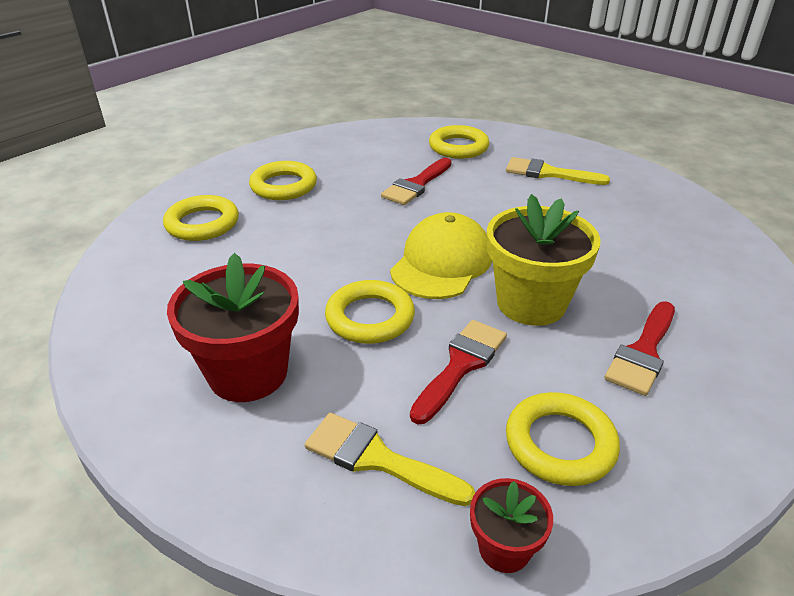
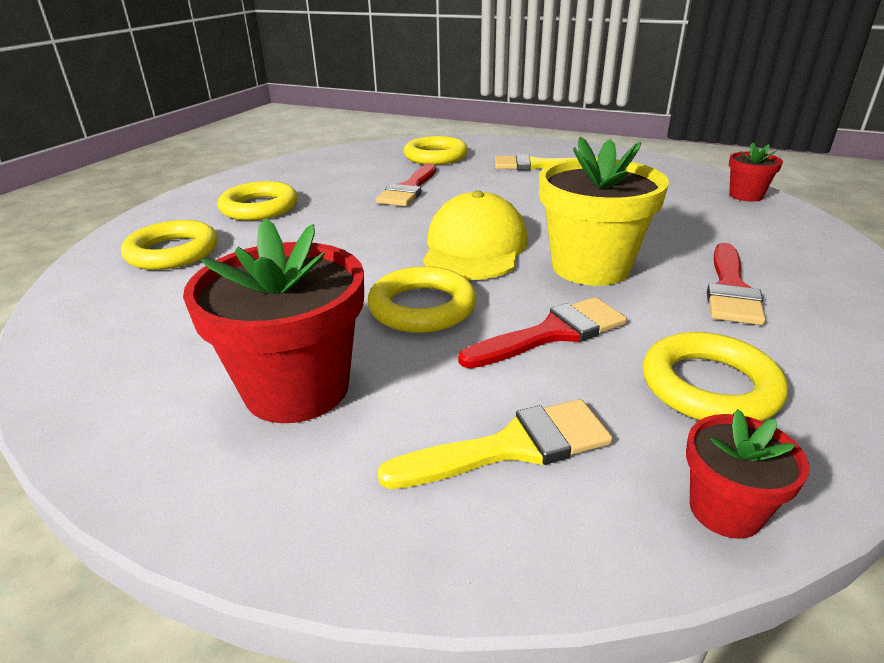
camera: 15 degrees left, 5 degrees down
yellow brush [305,413,475,506] -> yellow brush turned 150 degrees clockwise [377,399,613,489]
red brush [410,320,507,424] -> red brush turned 45 degrees clockwise [458,297,627,368]
none -> red flower pot [729,142,783,202]

